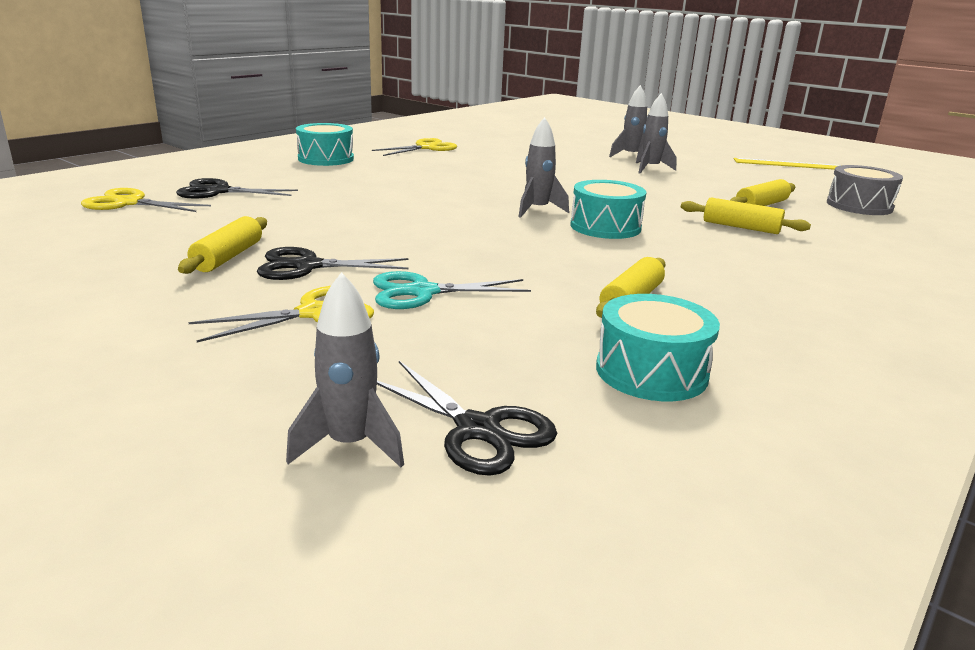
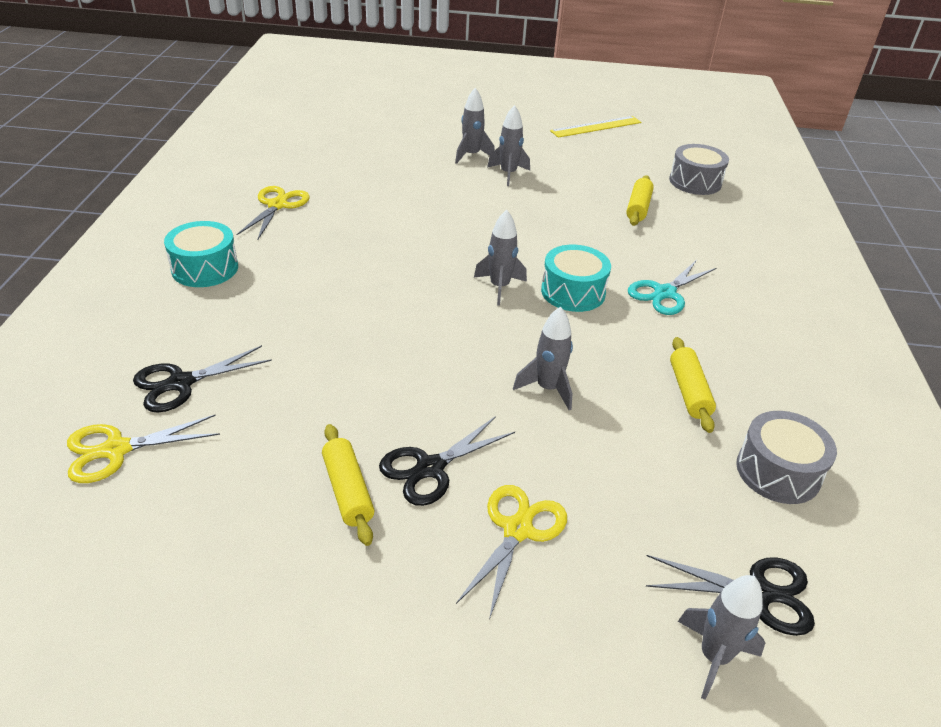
camera: 35 degrees left, 15 degrees up
turquoise scissors [373,271,531,309] -> turquoise scissors moved to [628,260,716,315]
turquoise drum [596,294,720,401] -> grey drum [736,411,837,504]
yellow rolling pin [681,198,811,234] -> none
none -> grey rocket [513,307,573,410]

